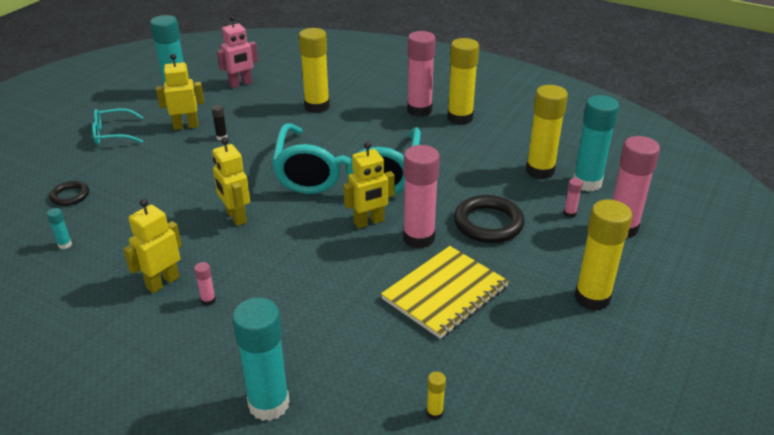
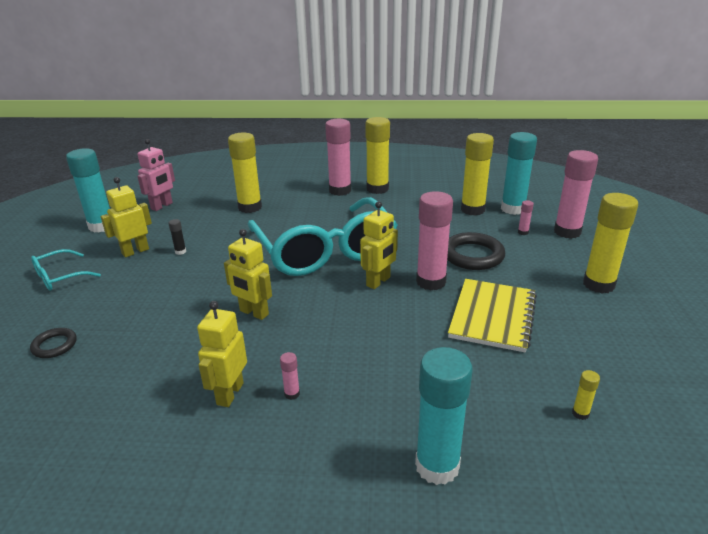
camera: 25 degrees left, 5 degrees down
turquoise glue stick [47,208,72,249] -> none

